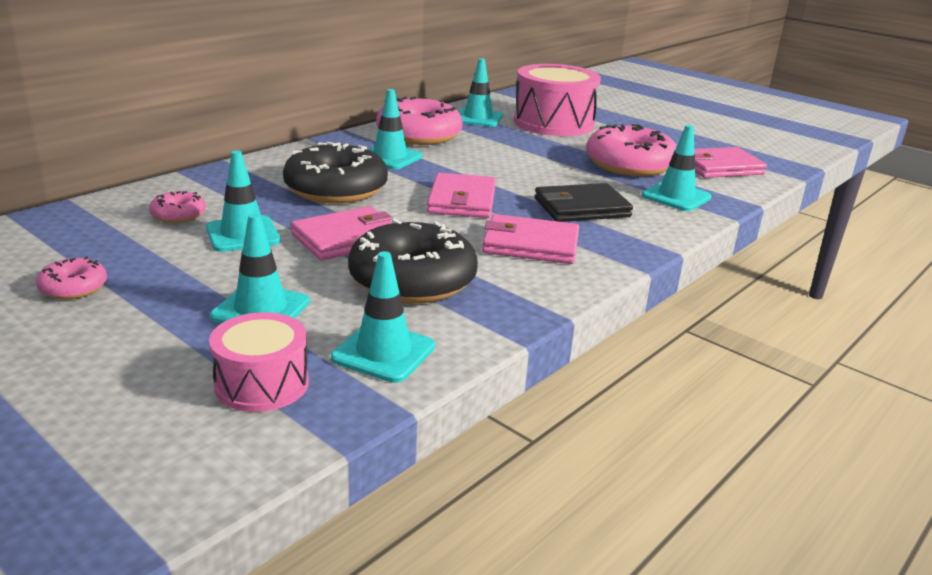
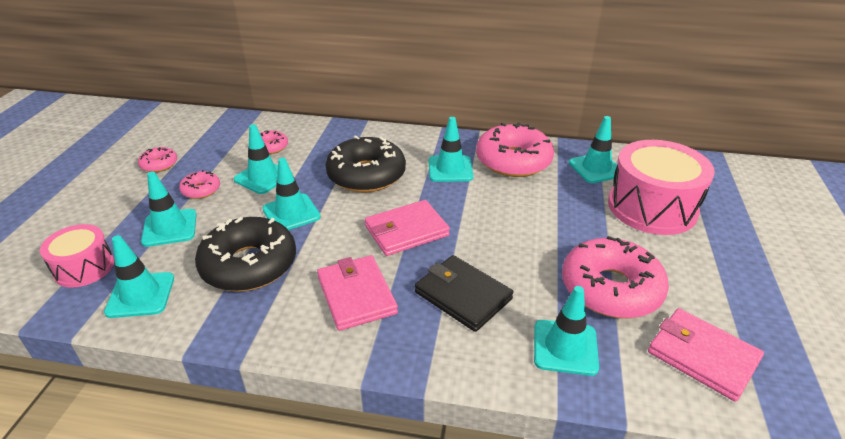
camera: 60 degrees right, 10 degrees up
pink wallet [291,206,393,260] -> turquoise traffic cone [263,158,321,230]
none -> pink donut [179,170,220,199]

